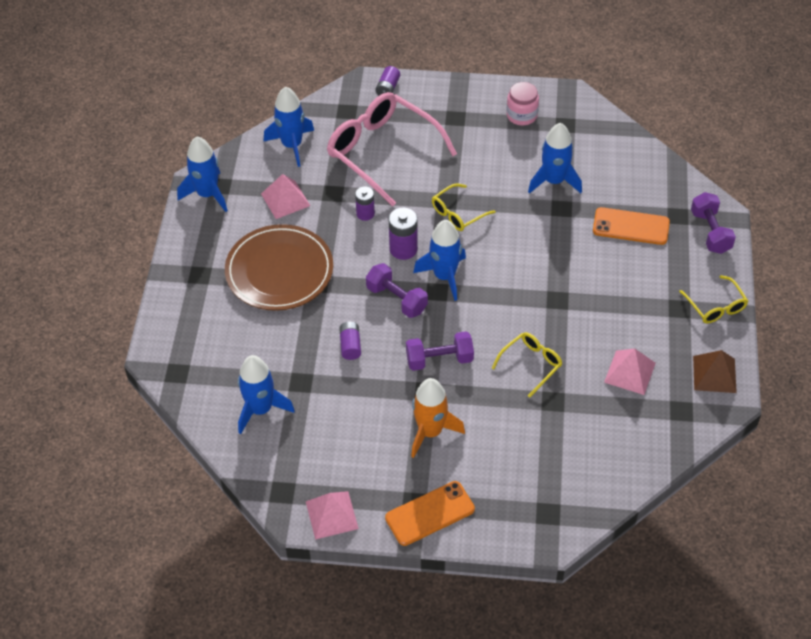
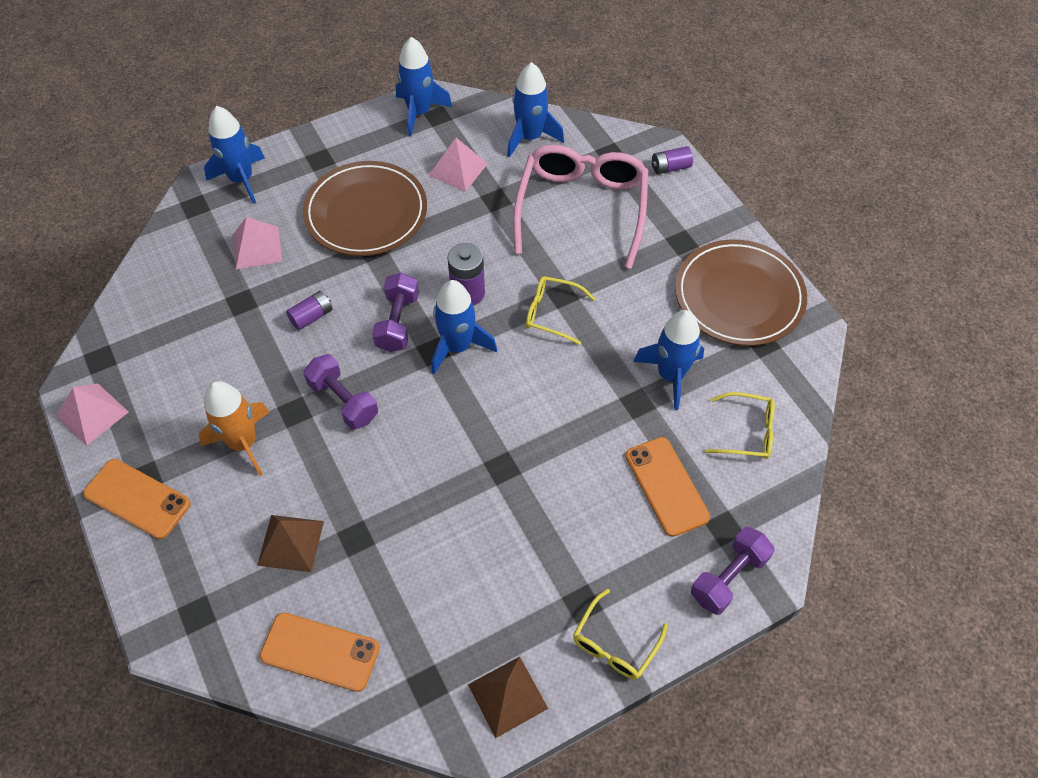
camera: 55 degrees right, 5 degrees up
blue rocket [238,355,295,434] -> blue rocket moved to [204,106,265,204]
purple battery [355,187,375,221] -> none
yellow glasses [492,332,562,398] -> yellow glasses moved to [706,392,775,459]
pink jar [507,82,539,125] -> brown plate [675,239,807,346]
pink pyramid [604,348,656,395] -> pink pyramid moved to [233,217,282,269]
none -> brown pyramid [257,515,324,572]
none -> orange phone [260,613,380,692]

